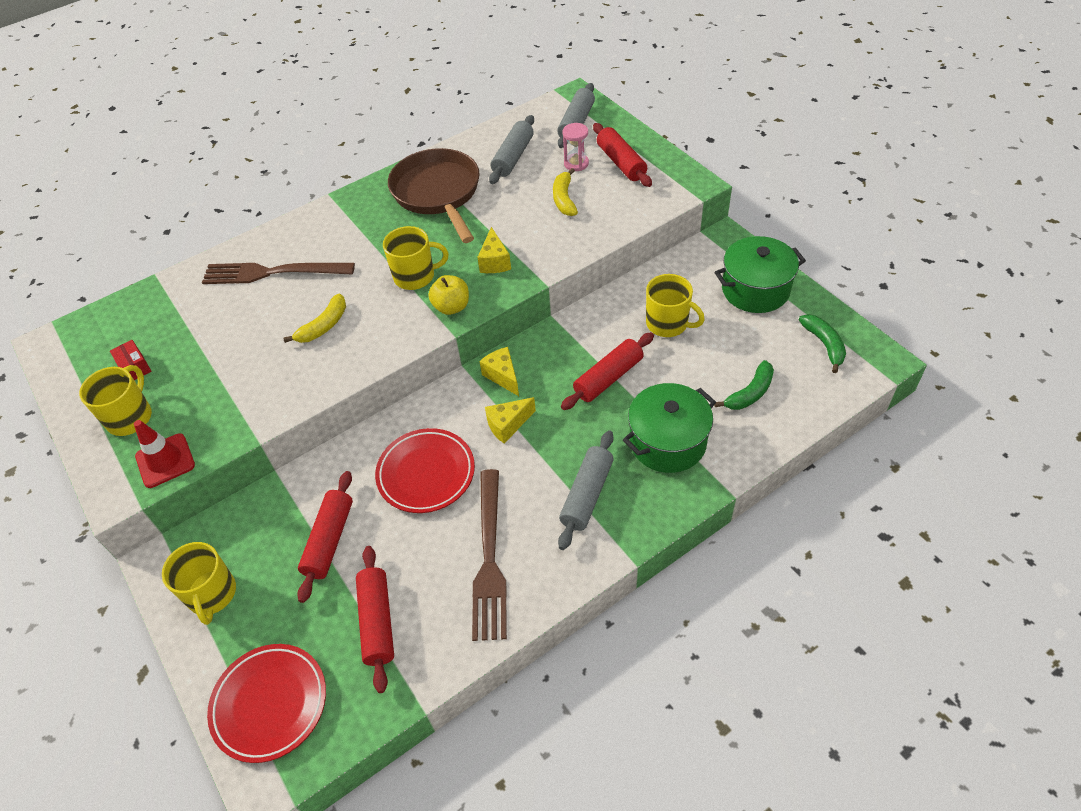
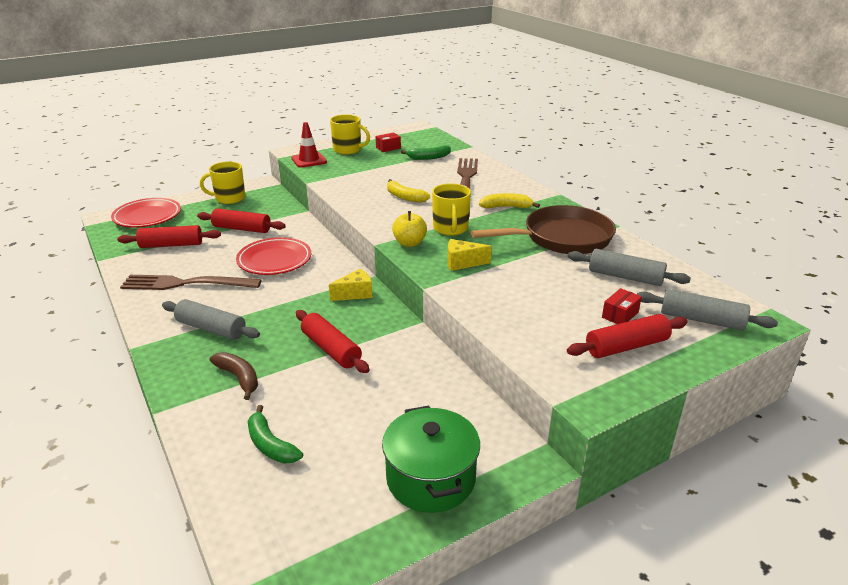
camera: 90 degrees right, 20 degrees down
yellow cheese [485,397,536,444] -> none
yellow banana [553,168,578,216] -> yellow banana moved to [479,193,540,208]
pink hourglass [563,123,589,171] -> red box [602,288,642,324]
green pot [623,383,716,473] -> brown banana [210,352,258,400]
yellow mug [646,274,705,337] -> none
green banana [799,314,846,373] -> green banana moved to [401,145,451,160]

